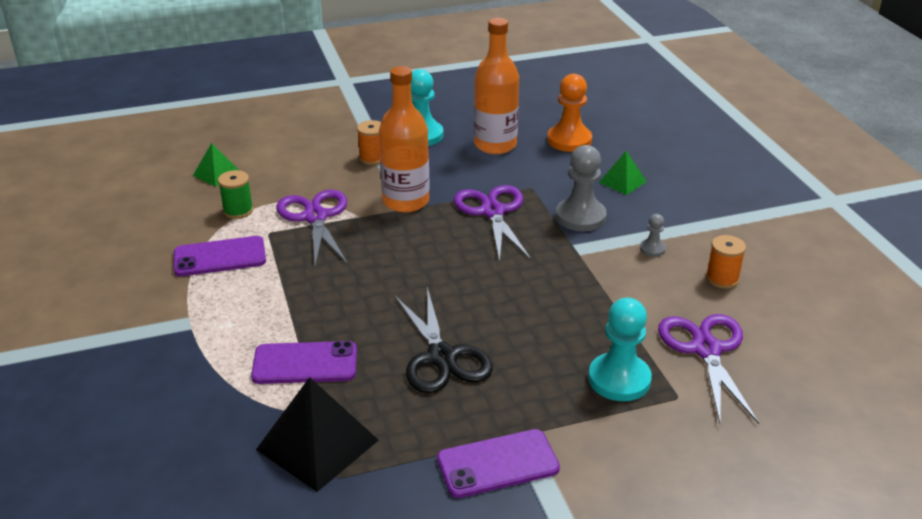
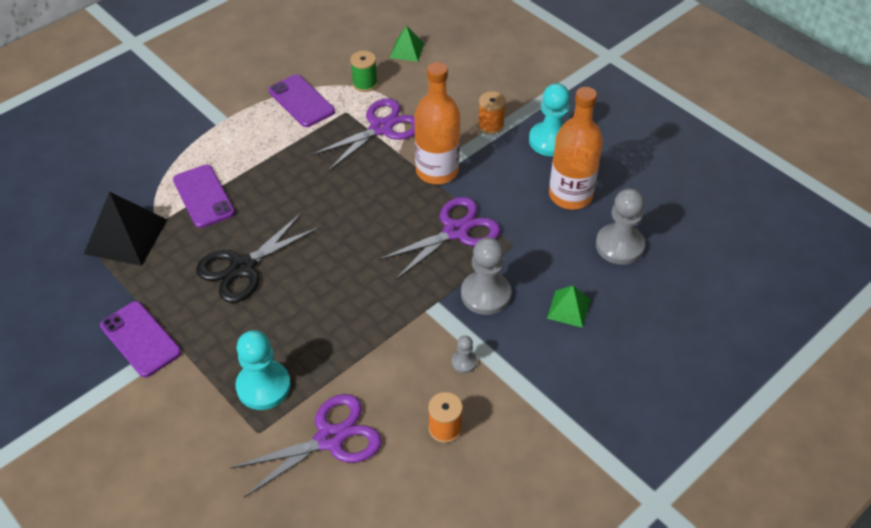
camera: 65 degrees right, 15 degrees up
orange pawn [547,74,592,152] -> grey pawn [596,188,645,265]

